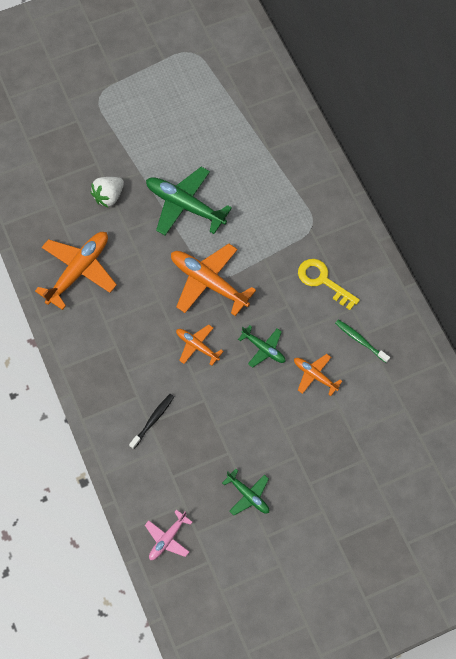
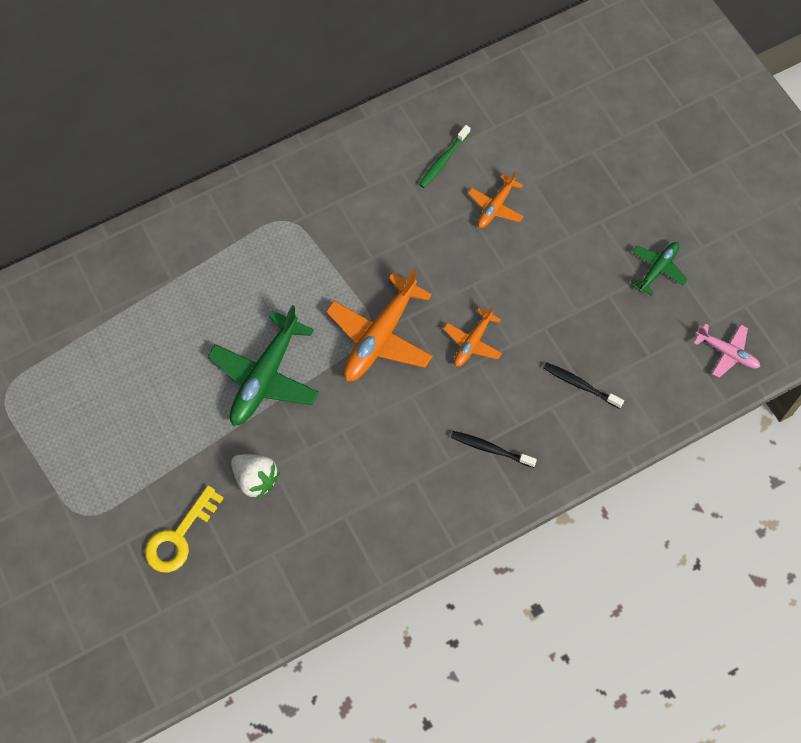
camera: 95 degrees left, 0 degrees up
orange plane [35,232,117,310] -> none
green plane [238,325,285,368] -> none
yellow key [298,259,360,310] -> yellow key moved to [145,485,224,573]
none -> black toothbrush [451,431,537,468]

